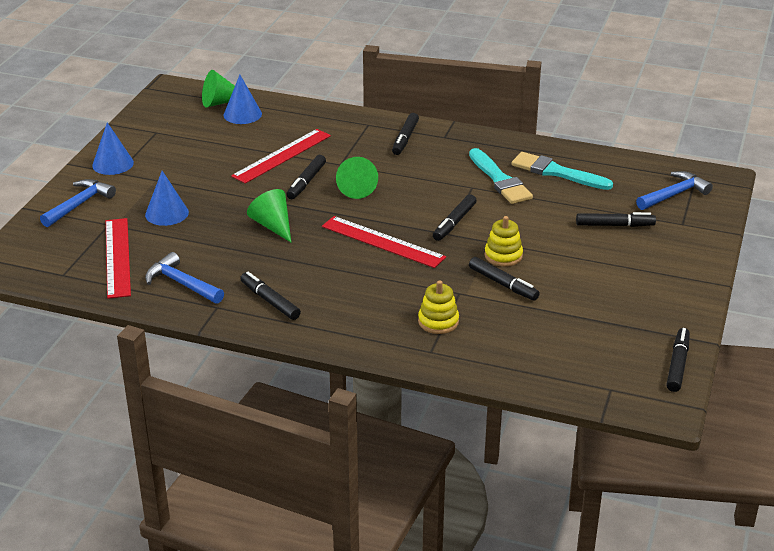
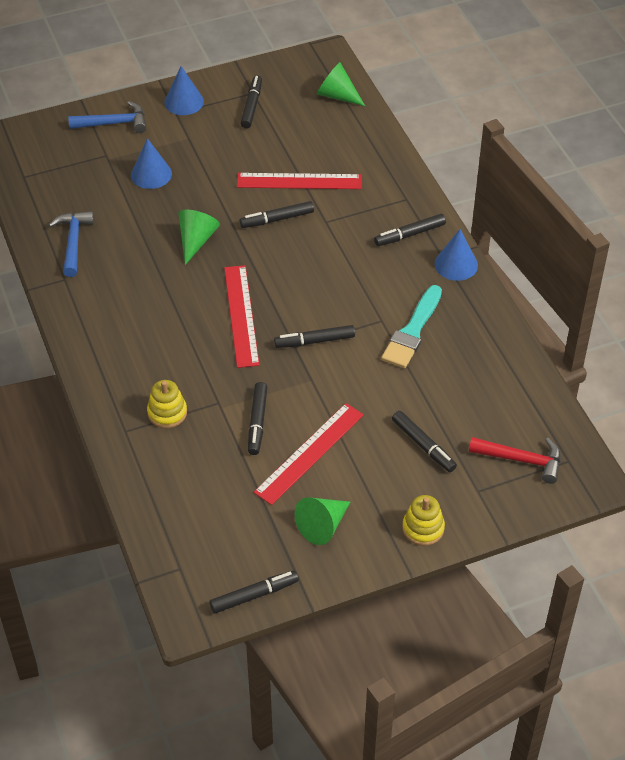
camera: 50 degrees right, 15 degrees up
red ruler [106,218,131,299] -> red ruler moved to [254,403,364,505]
blue cone [224,75,262,124] -> blue cone moved to [435,229,478,281]
black marker [240,272,301,320] -> black marker moved to [240,76,262,129]
green cone [336,157,378,199] -> green cone moved to [295,497,350,545]
yellow stacking toy [485,216,523,267] -> yellow stacking toy moved to [402,495,445,546]
turquoise brush [512,152,613,190] -> none
blue hammer [636,171,713,210] -> red hammer [469,437,561,484]

